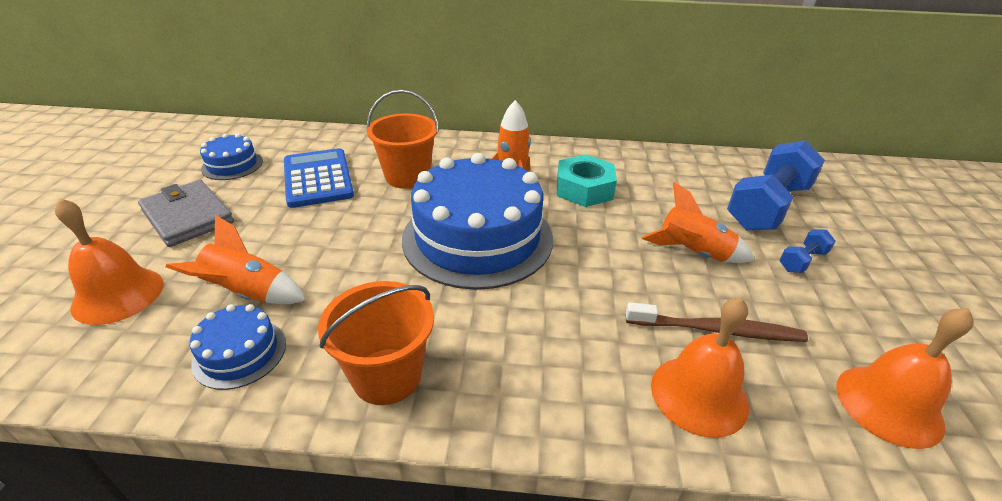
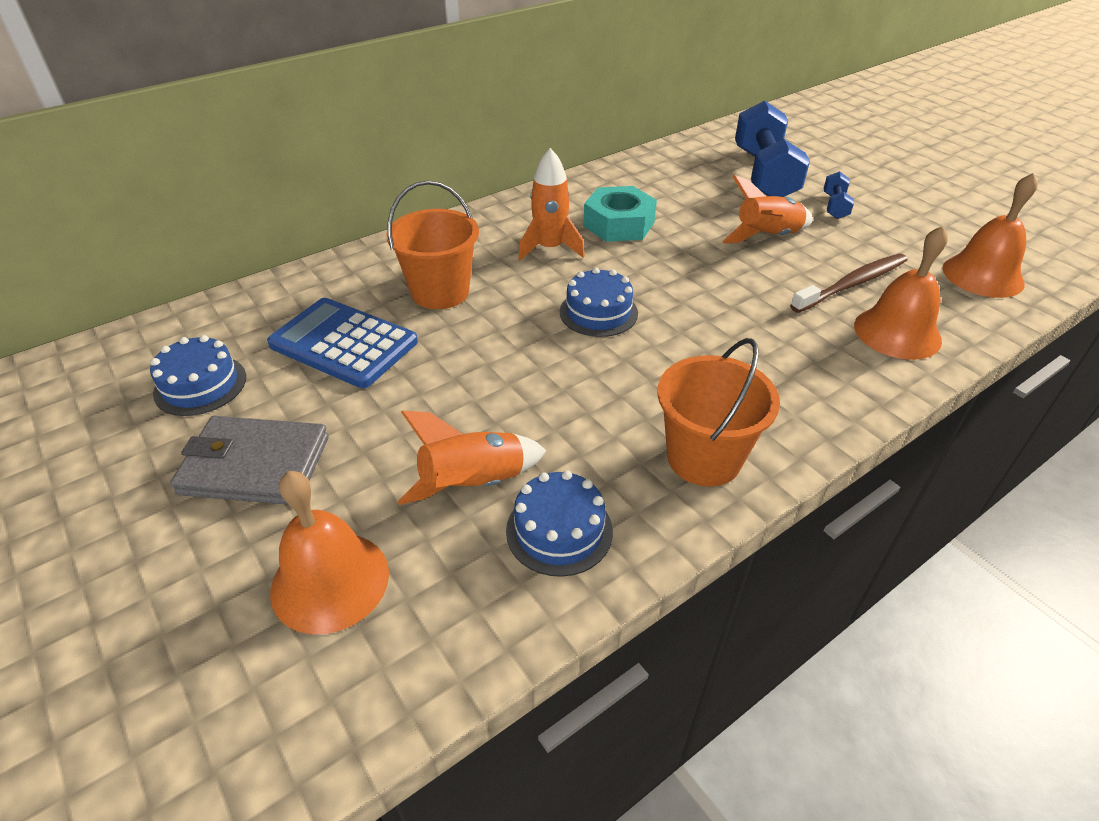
camera: 40 degrees left, 5 degrees up
blue cake [402,153,553,290] -> blue cake [560,267,638,337], size x0.45

